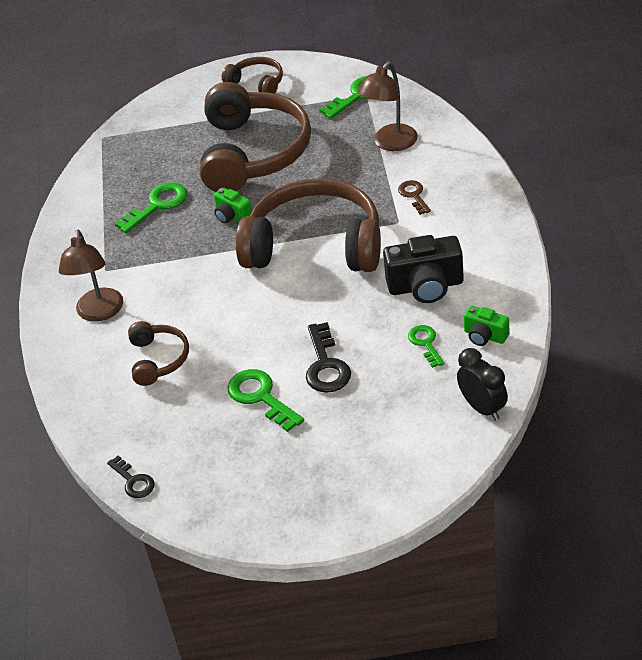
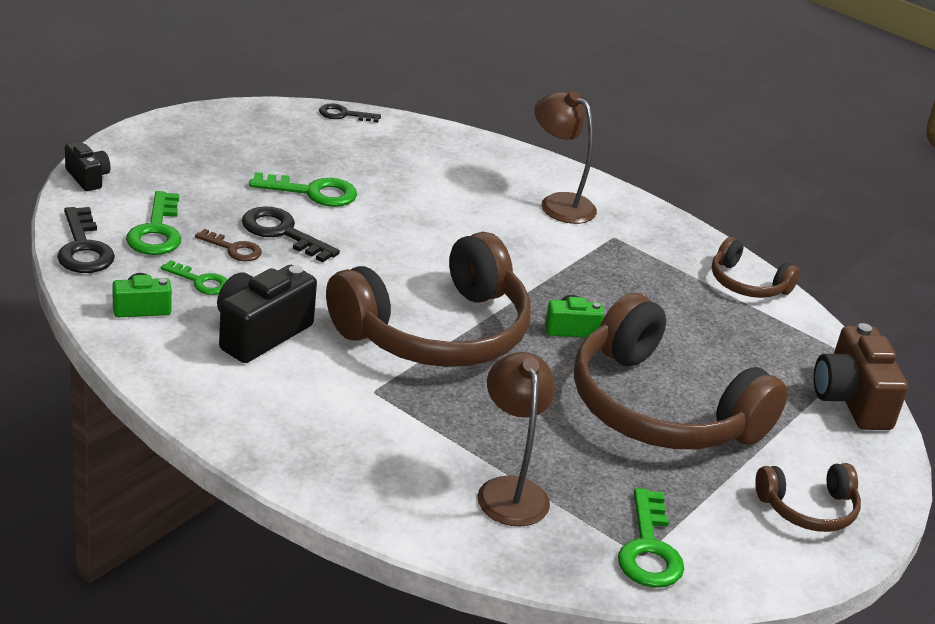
camera: 125 degrees right, 10 degrees down
green key [114,182,187,233] -> green key moved to [126,191,181,255]
brown headphones [128,321,189,386] -> brown headphones moved to [712,237,800,298]
brown key [398,180,431,215] -> brown key moved to [195,229,262,261]
black clock [457,348,508,421] -> black key [57,207,115,273]
none -> black camera [65,141,111,191]
none -> brown camera [814,323,908,430]

